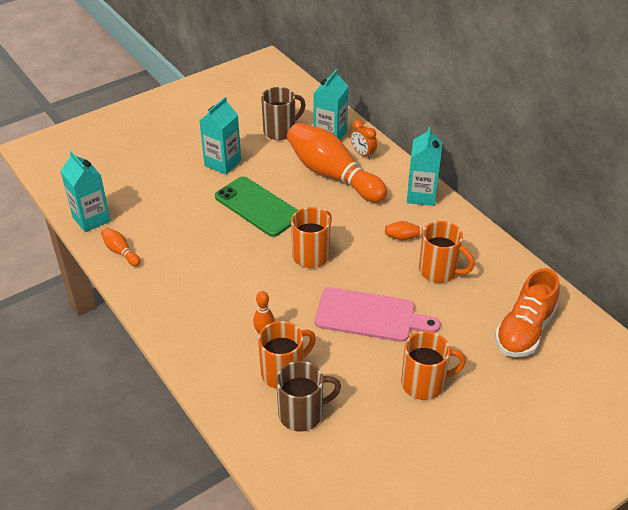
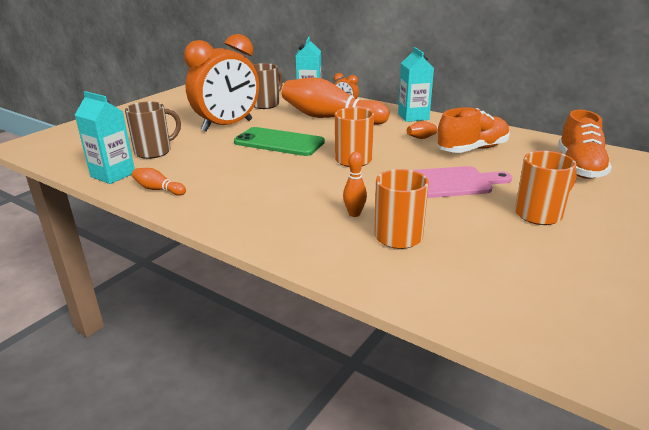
camera: 20 degrees left, 15 degrees down
turquoise carton [199,97,241,175] -> orange clock [184,34,259,132]
brown mug [276,361,341,432] -> brown mug moved to [125,101,181,159]
orange mug [419,221,475,283] -> orange shoe [437,107,510,153]

